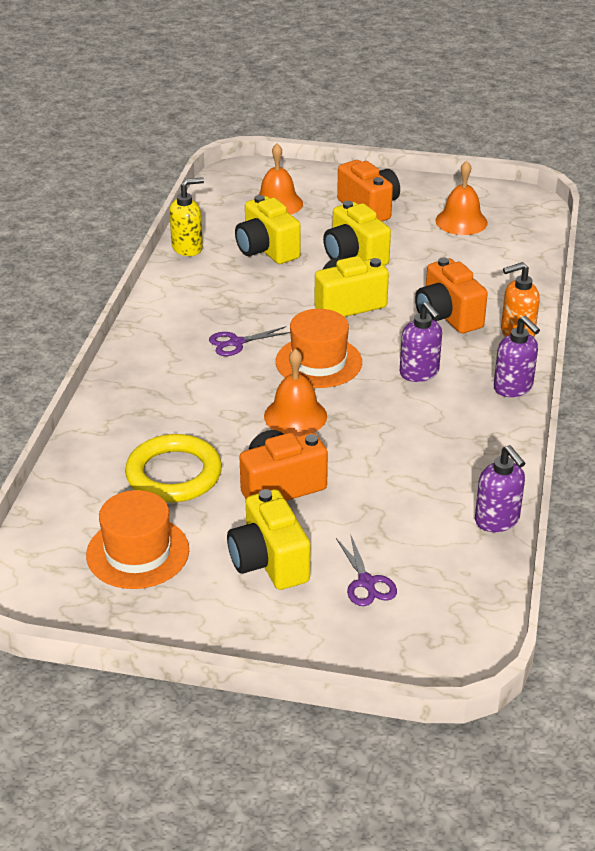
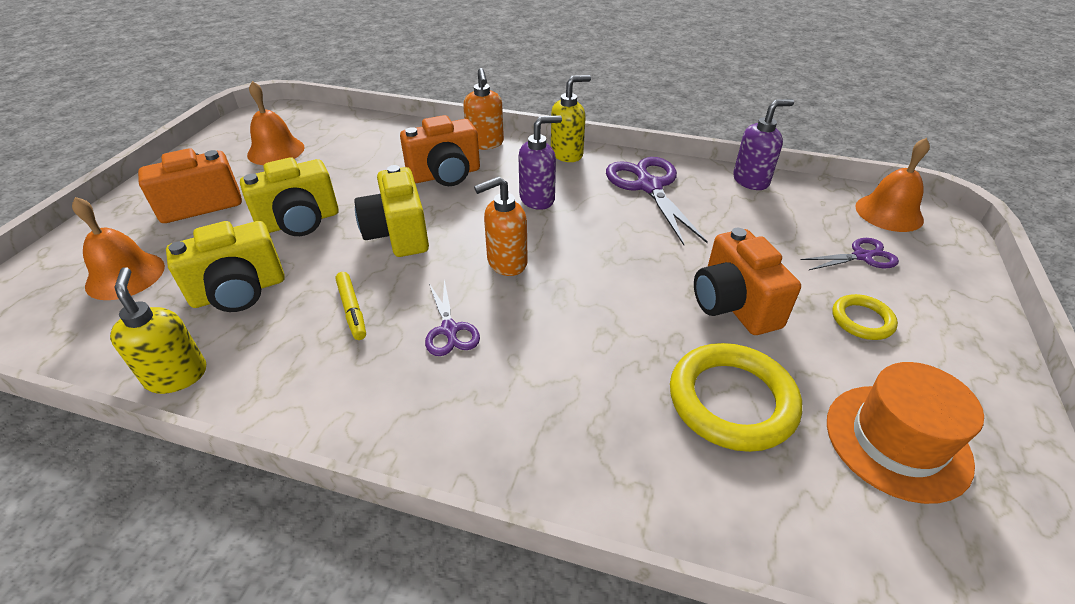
camera: 85 degrees left, 5 degrees up
yellow camera [227,489,310,590] -> yellow ring [832,294,898,340]
orange bell [264,349,327,436] -> orange bell moved to [855,138,930,232]
orange hat [276,309,362,388] -> orange soap dispenser [474,176,528,276]
purple soap dispenser [494,316,540,397] -> yellow soap dispenser [551,75,591,162]
none -> yellow marker [335,272,366,340]
none -> purple scissors [606,157,708,245]

